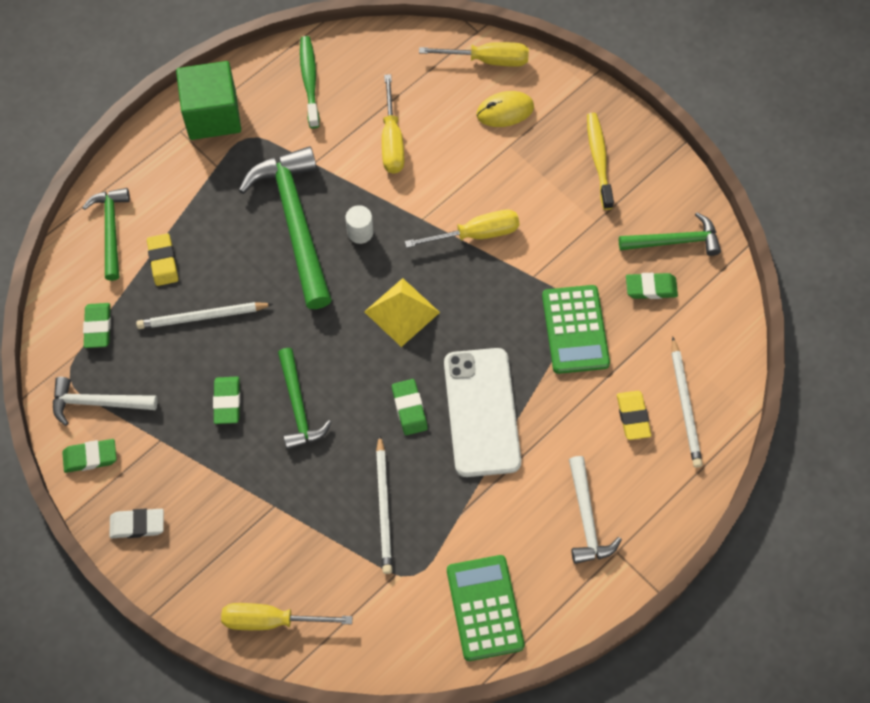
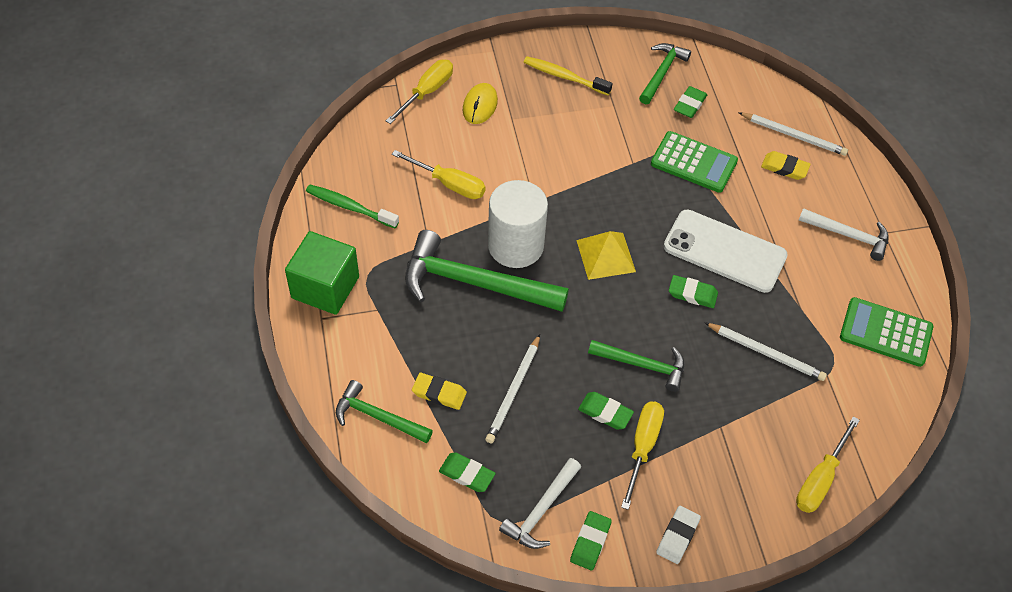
camera: 60 degrees left, 10 degrees down
white cylinder [346,205,373,244] -> white cylinder [488,180,548,268], size x2.32
yellow screwdriver [405,210,519,248] -> yellow screwdriver moved to [621,402,664,510]

